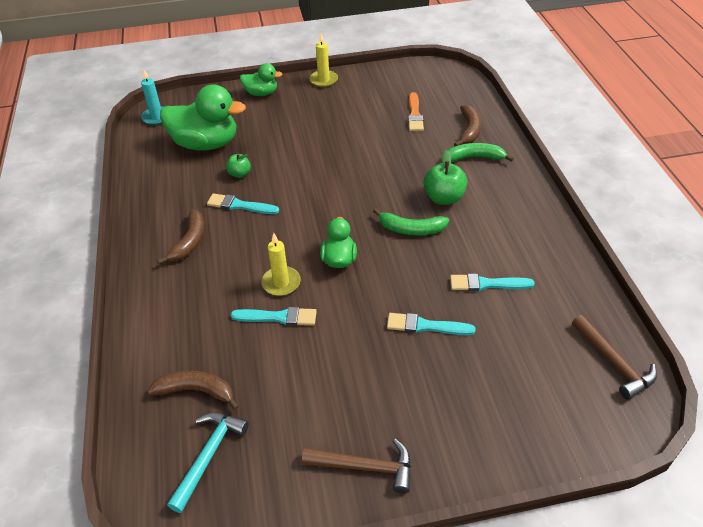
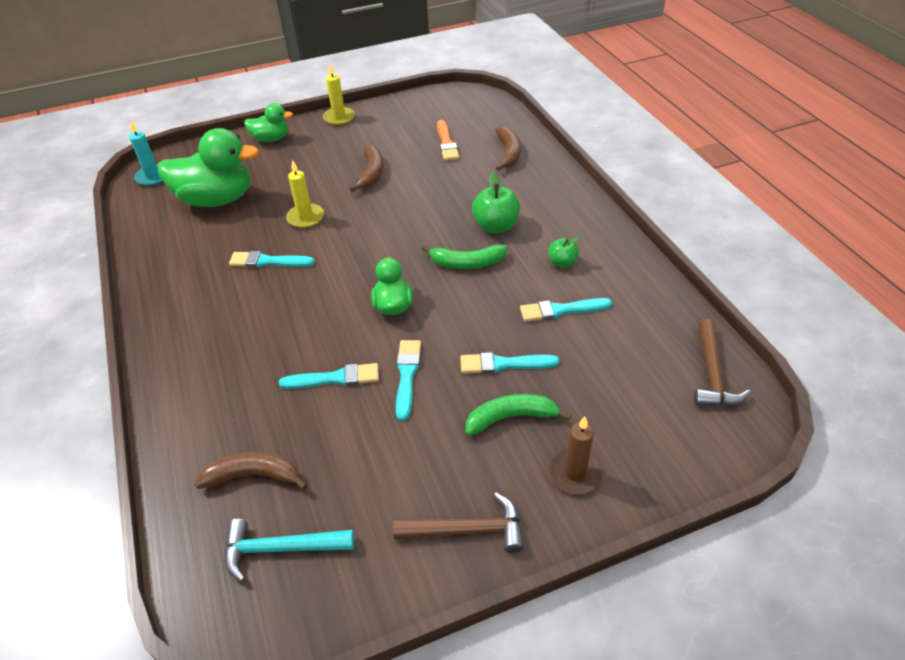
camera: 10 degrees left, 0 degrees up
brown banana [157,209,205,265] -> brown banana moved to [349,145,384,192]
turquoise hammer [167,413,249,513] -> turquoise hammer turned 105 degrees counterclockwise [225,519,354,582]
green apple [226,154,251,178] -> green apple moved to [549,237,580,268]
yellow candle [261,233,301,296] -> yellow candle moved to [286,159,324,228]
green banana [448,143,514,162] -> green banana moved to [466,394,571,436]
brown hammer [572,315,657,400] -> brown hammer turned 45 degrees clockwise [694,319,751,406]
none -> turquoise brush [396,340,421,421]
none -> brown candle [548,416,603,494]

